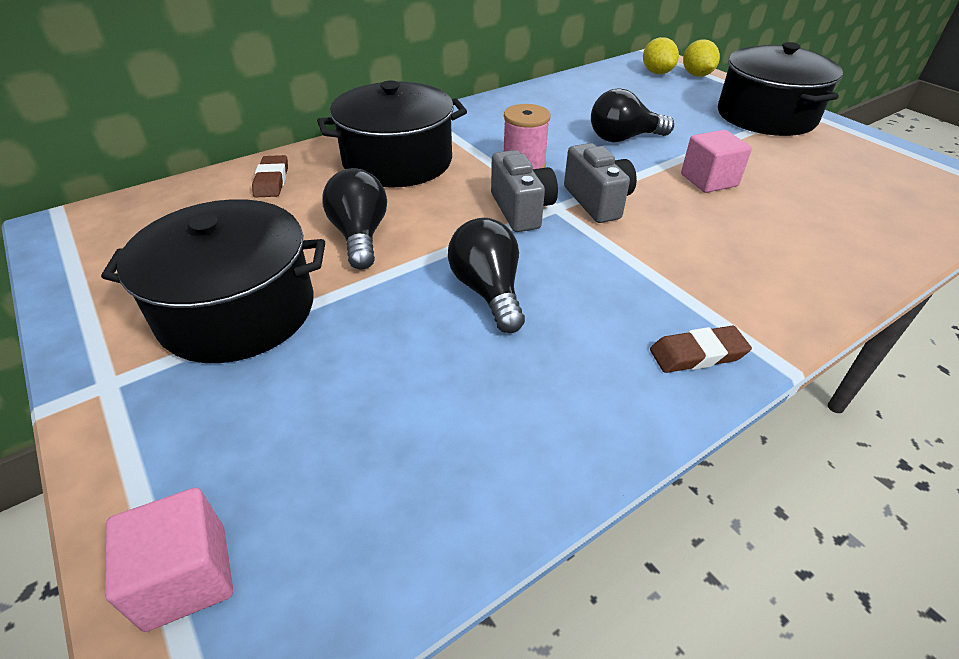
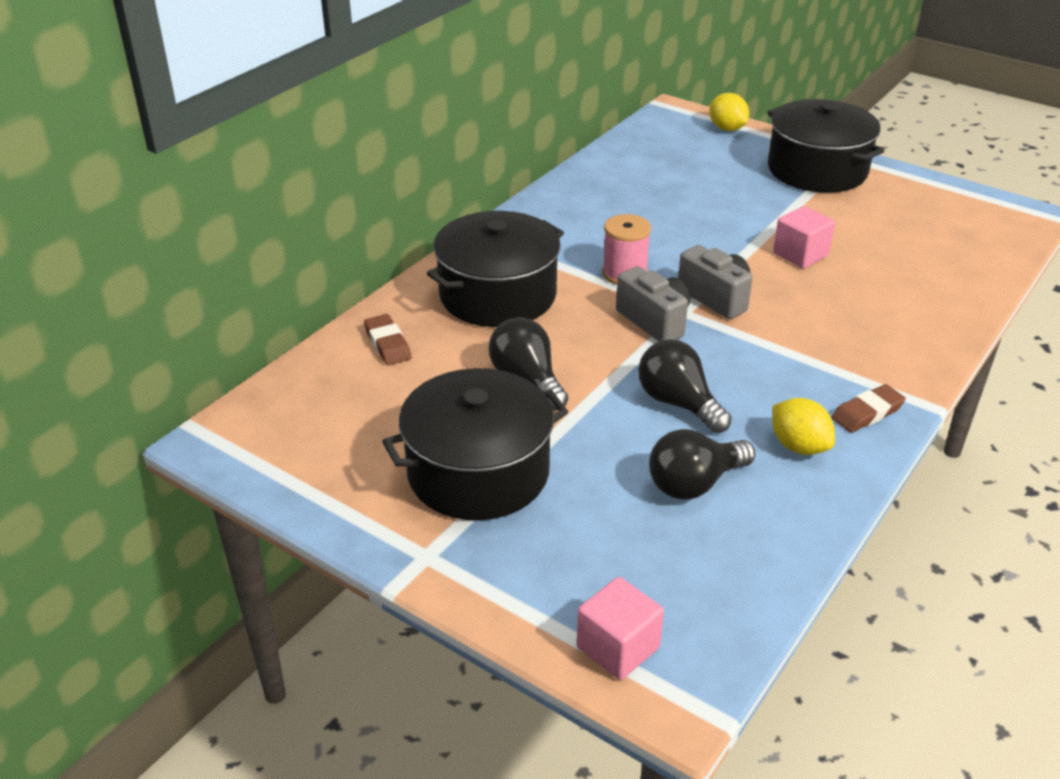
camera: 20 degrees left, 5 degrees down
black light bulb [591,88,674,142] -> black light bulb moved to [649,429,755,500]
yellow lemon [643,37,679,74] -> yellow lemon moved to [772,398,835,455]

